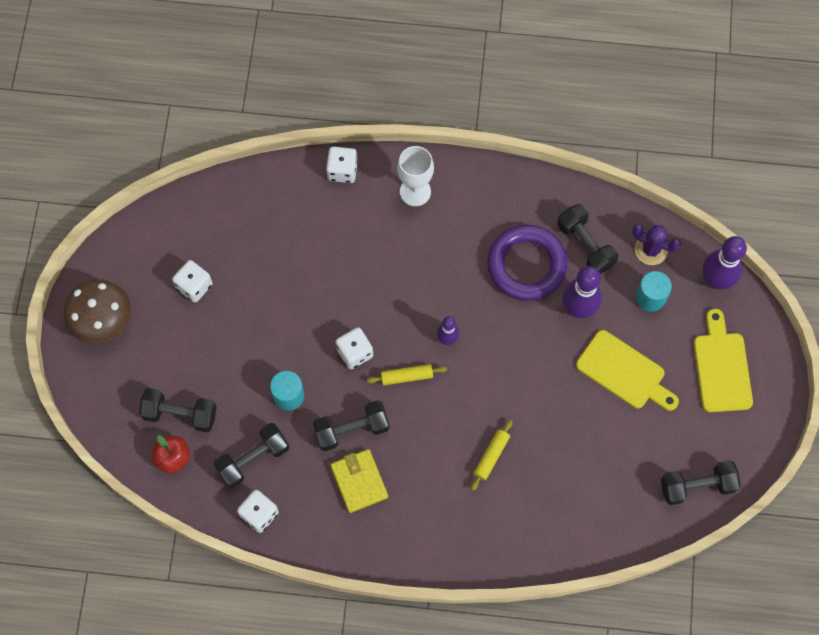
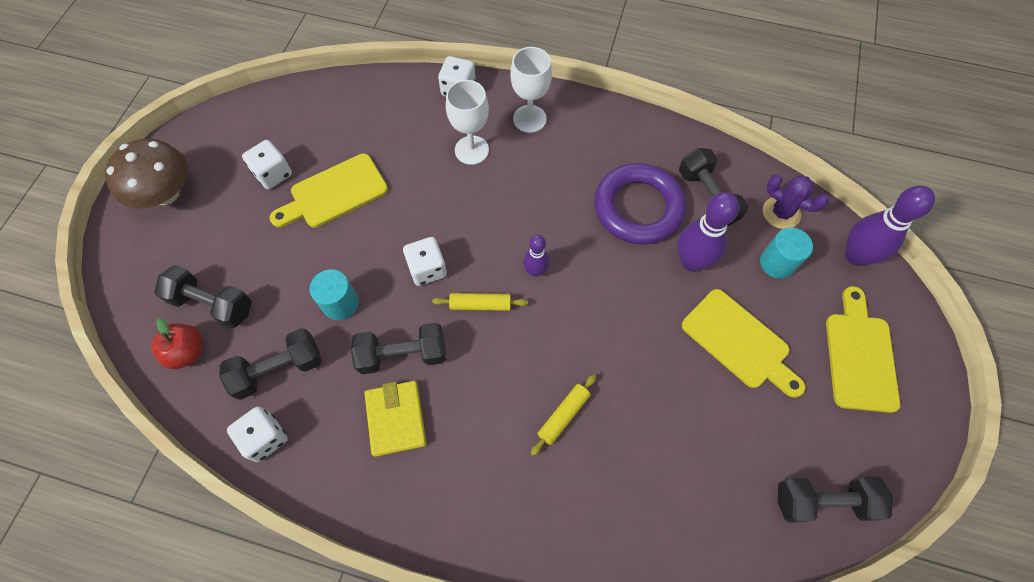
camera: 10 degrees right, 5 degrees down
none -> yellow cutting board [270,153,388,228]
none -> white goblet [446,80,489,165]

